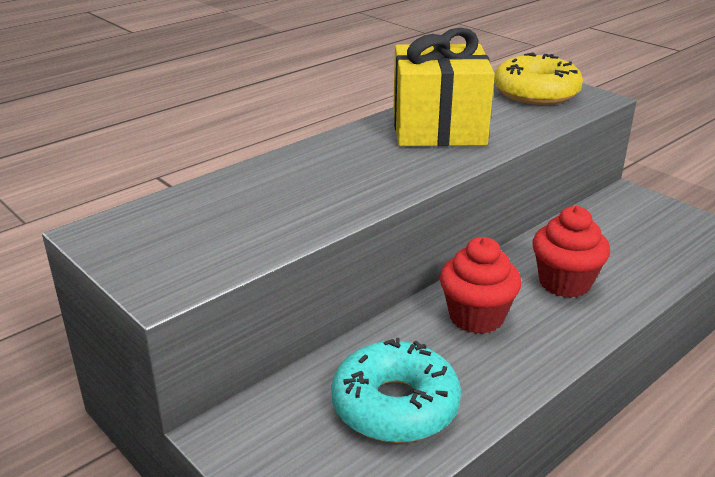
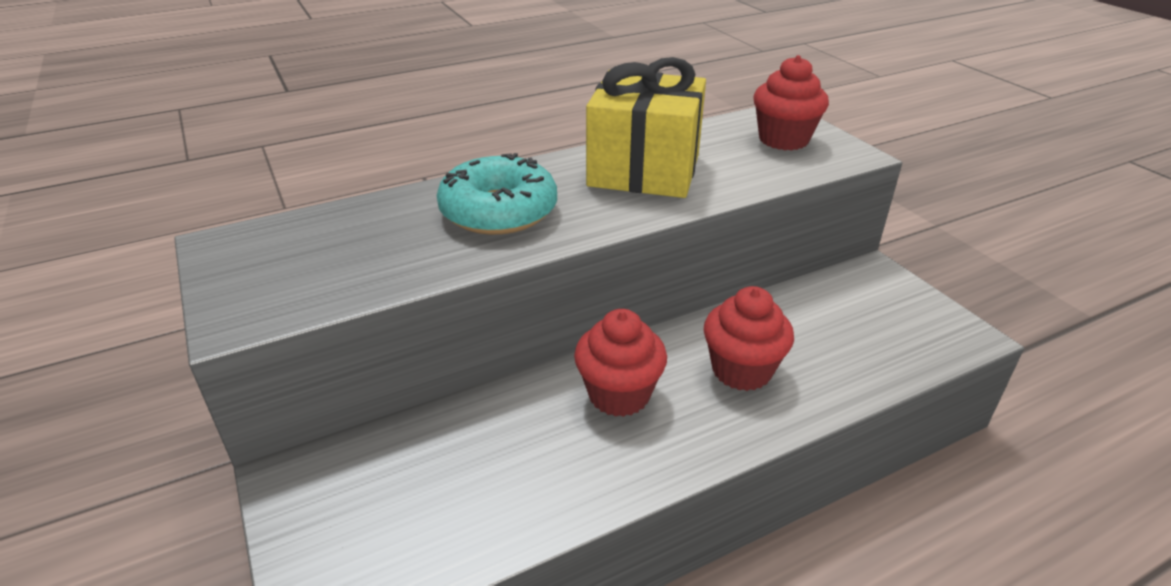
camera: 15 degrees right, 5 degrees up
turquoise donut [331,338,461,443] -> turquoise donut moved to [437,153,557,235]
yellow donut [494,52,583,105] -> red cupcake [754,55,829,151]

